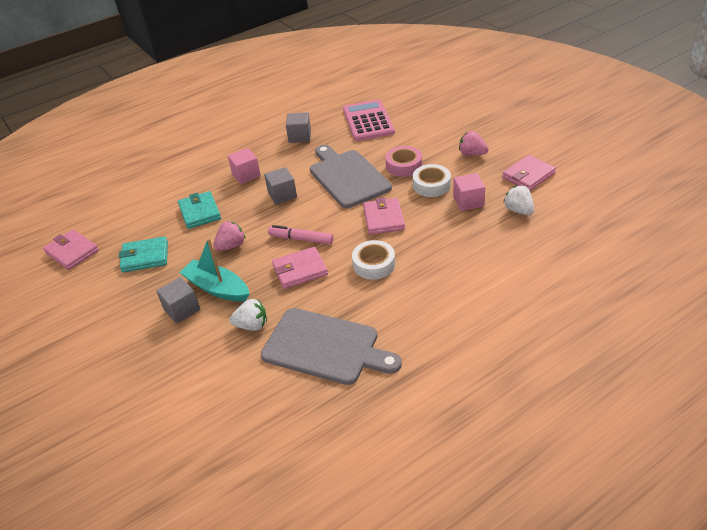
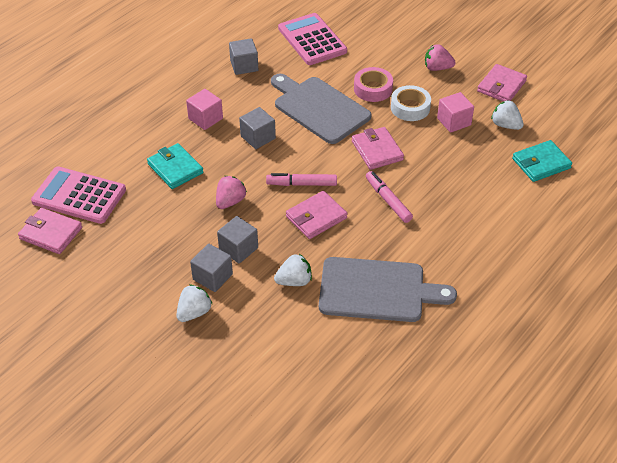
camera: 20 degrees left, 5 degrees up
turquoise wallet [119,236,168,272] -> turquoise wallet moved to [512,140,572,182]
turquoise boat [179,238,250,302] -> grey cube [217,216,258,264]
white tape [352,240,395,280] -> pink marker [366,171,413,223]
none -> pink calculator [31,167,126,224]
none -> white strawberry [176,285,212,322]

